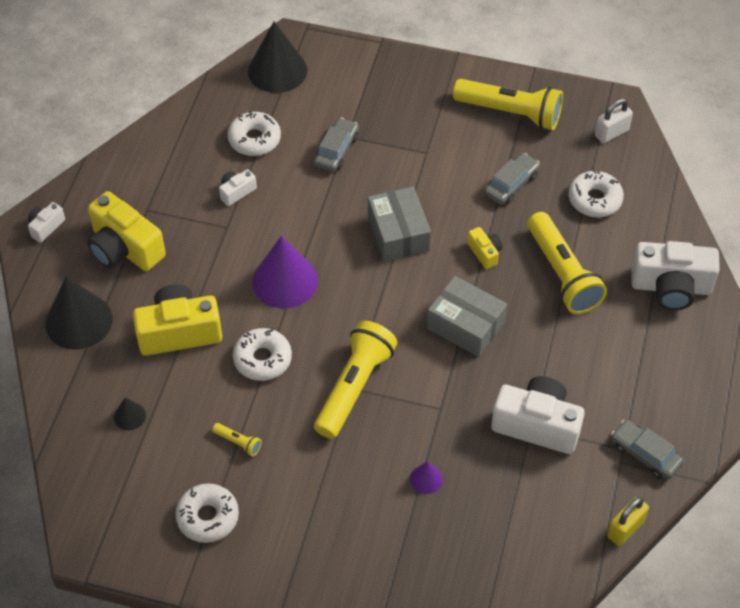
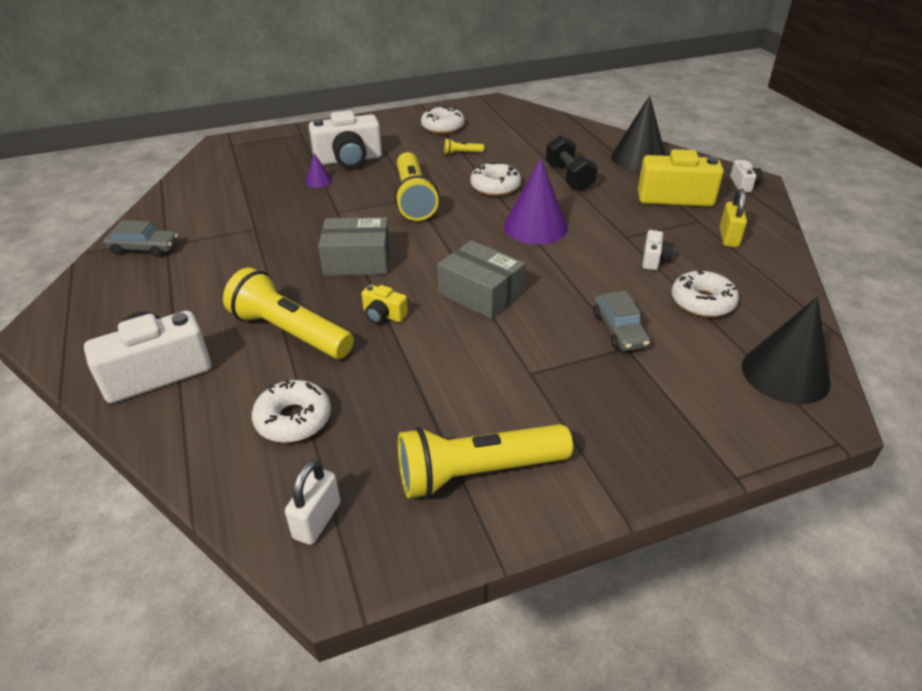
camera: 145 degrees right, 15 degrees down
black cone [114,398,146,430] -> none
yellow camera [133,284,222,356] -> black dumbbell [546,135,598,191]
grey car [484,153,540,205] -> none
white camera [491,376,585,454] -> white camera moved to [309,110,382,168]
yellow padlock [607,497,649,546] -> yellow padlock moved to [720,189,747,247]

